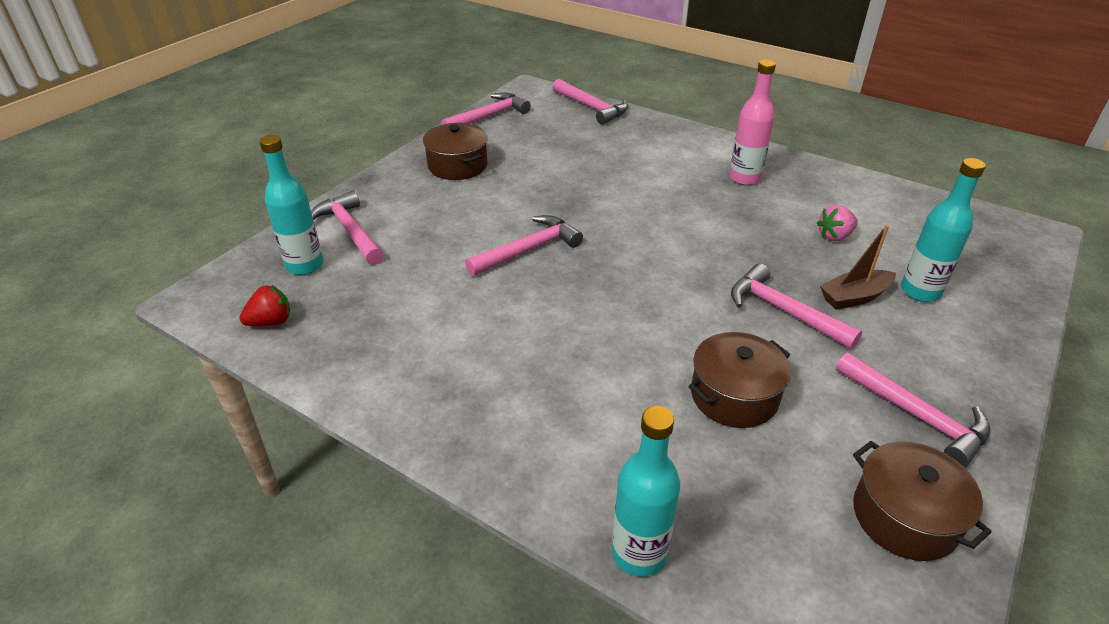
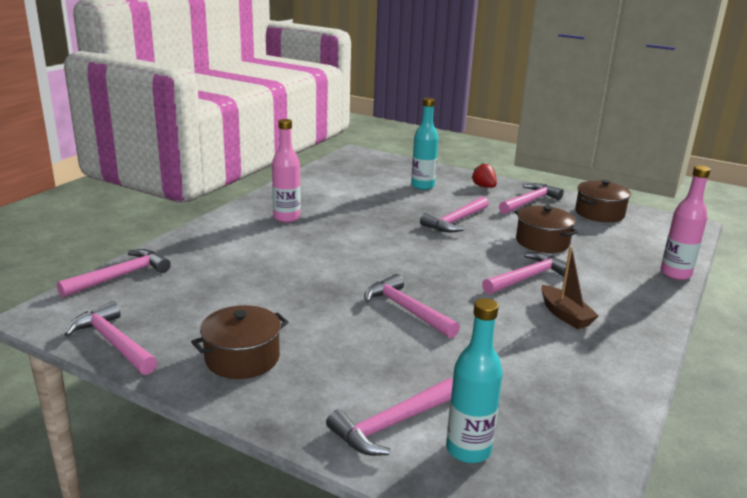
camera: 95 degrees left, 15 degrees down
red strawberry [239,285,290,326] -> red strawberry moved to [472,163,497,188]
turquoise bottle [612,406,680,577] -> pink bottle [661,166,710,280]
pink strawberry [817,205,858,241] -> none
brown boat [820,225,896,310] -> brown boat moved to [541,246,599,329]
none -> pink hammer [482,252,567,294]

